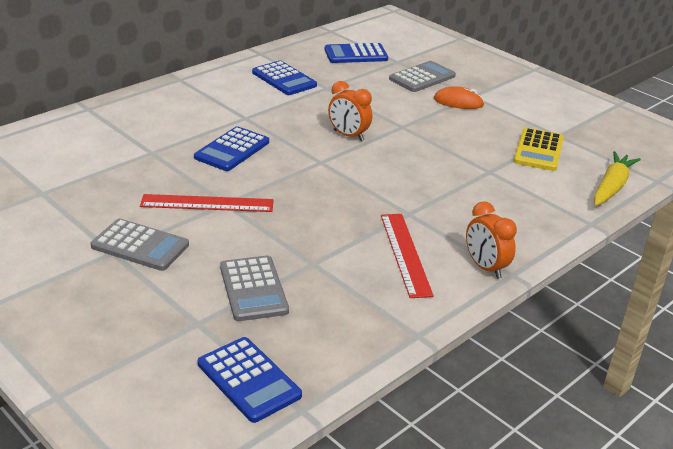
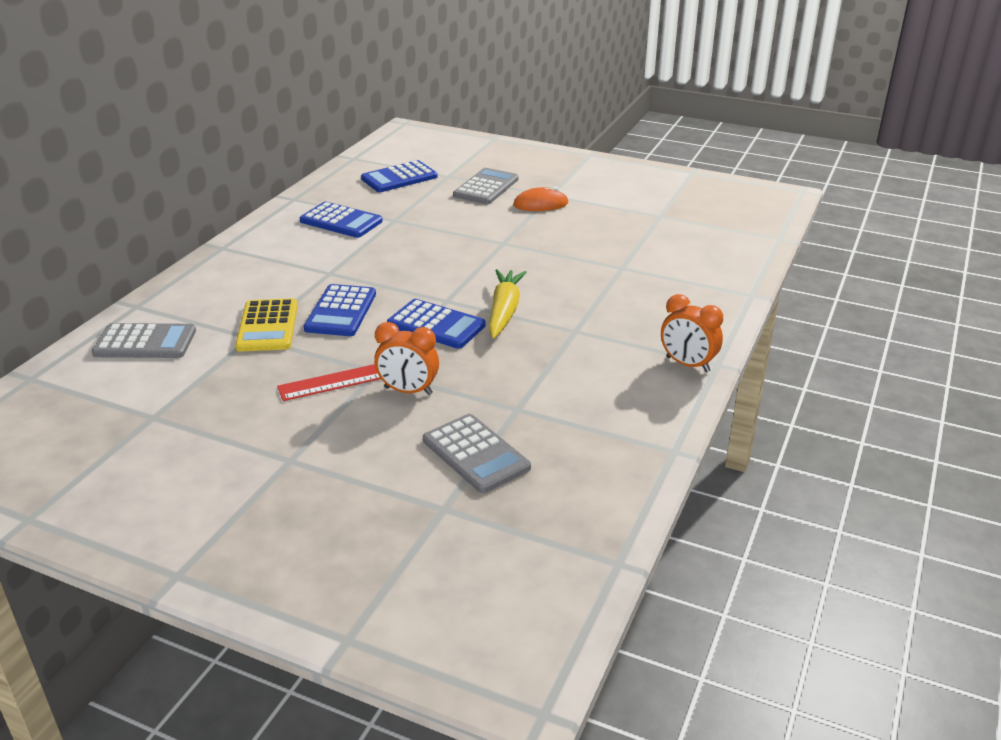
camera: 20 degrees left, 0 degrees up
grey calculator [91,219,189,271] -> grey calculator moved to [92,323,196,358]
blue calculator [198,337,302,423] -> blue calculator moved to [387,299,486,349]
orange clock [328,81,372,141] -> orange clock moved to [374,322,439,395]
red ruler [381,214,434,298] -> none
yellow calculator [514,128,564,171] -> yellow calculator moved to [235,298,298,352]
yellow carrot [594,151,641,206] -> yellow carrot moved to [489,269,527,338]

